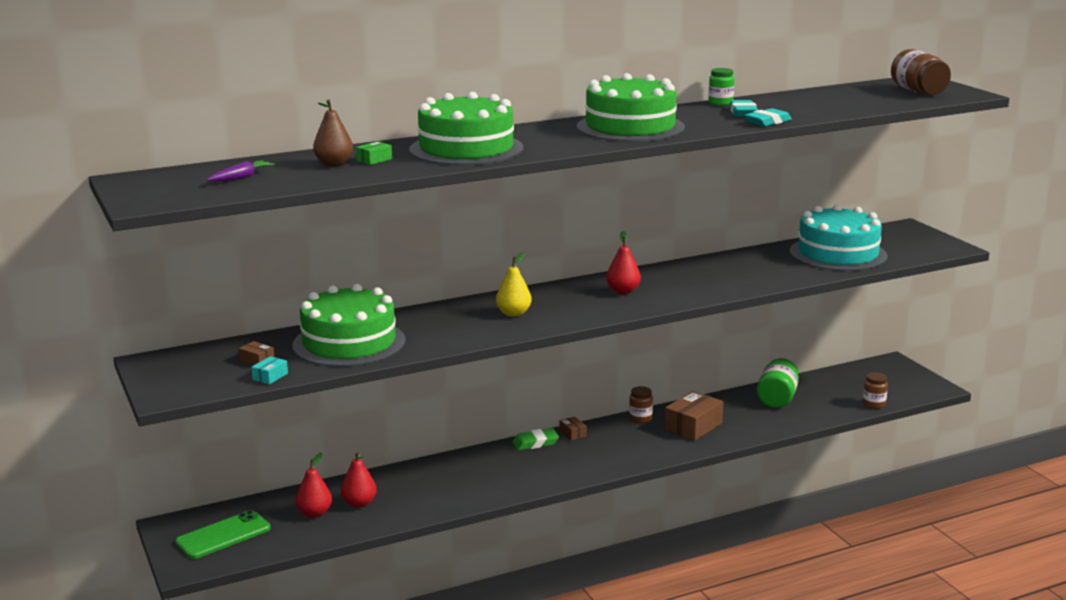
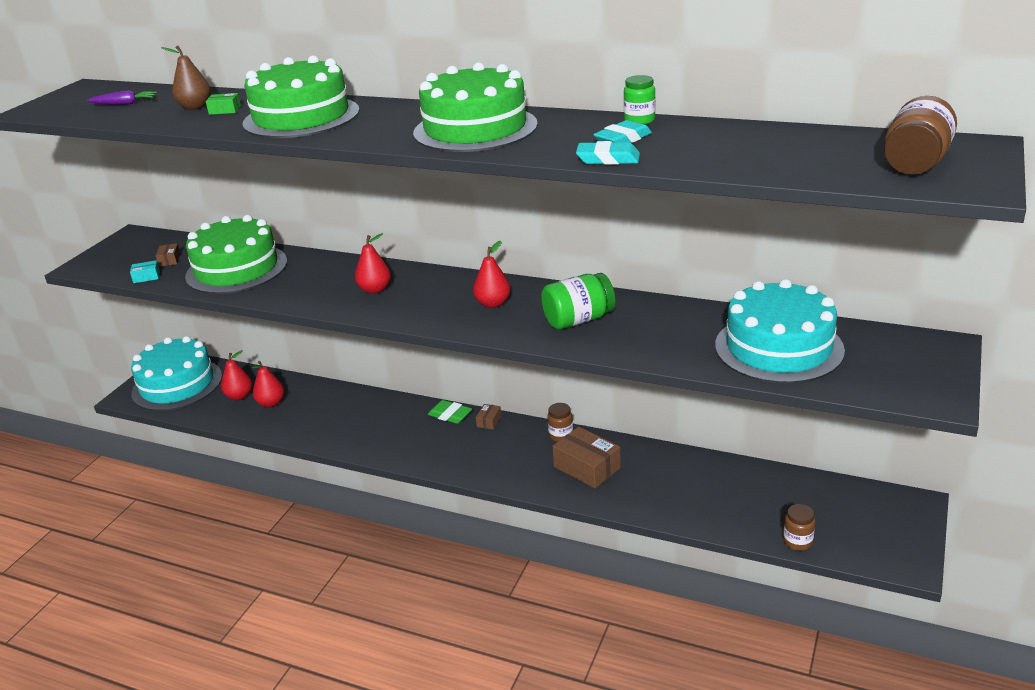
camera: 50 degrees right, 10 degrees up
green phone [175,510,271,559] -> turquoise cake [131,336,222,411]
yellow pear [496,252,532,317] -> red pear [355,233,391,294]
brown box [664,391,723,441] -> brown box turned 45 degrees clockwise [552,427,621,488]
green jar [757,358,799,408] -> green jar moved to [541,273,615,329]

